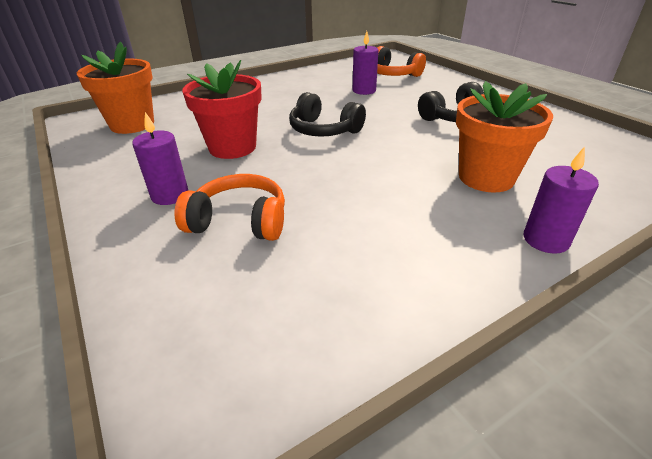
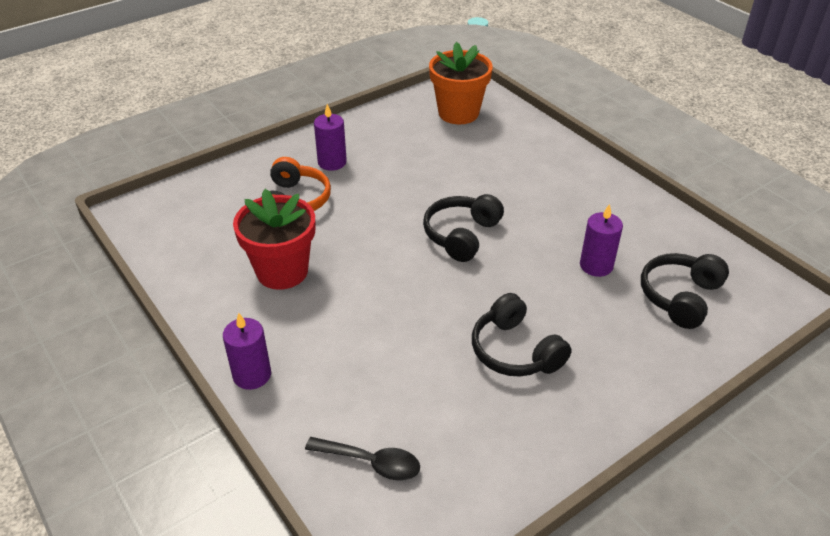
camera: 85 degrees right, 5 degrees up
red flower pot [182,60,262,159] -> red flower pot moved to [233,189,315,290]
orange headphones [377,46,426,77] -> black headphones [641,253,729,329]
orange flower pot [456,81,553,193] -> none
none -> black spoon [305,437,420,481]

